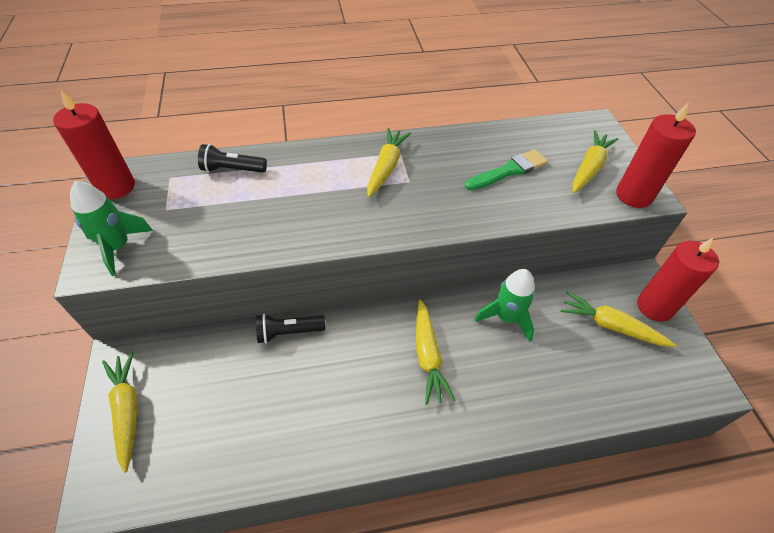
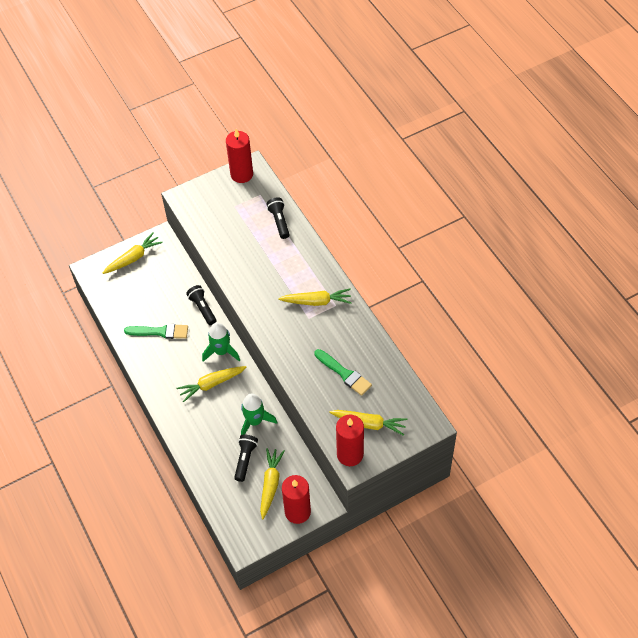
camera: 75 degrees right, 5 degrees up
green rocket [70,181,153,276] -> green rocket moved to [202,322,240,362]
none -> green brush [124,324,188,339]
none -> black flashlight [234,434,258,482]

